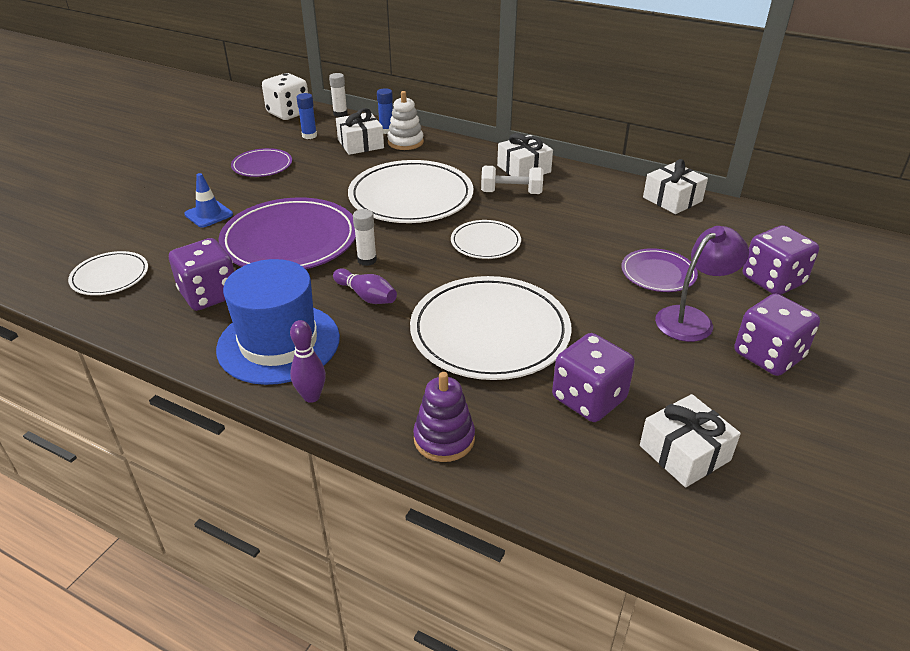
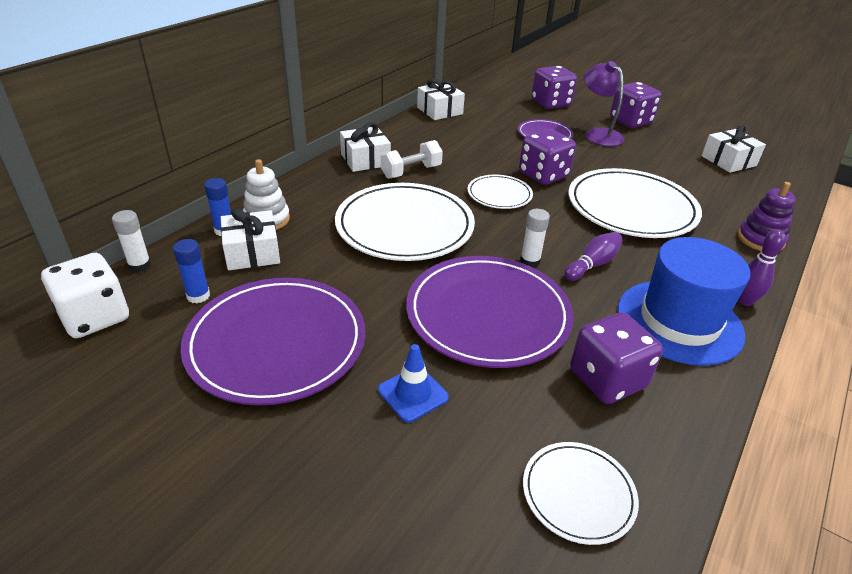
camera: 85 degrees left, 0 degrees up
purple plate [231,148,292,177] -> purple plate [181,278,365,405], size x1.94
white dumbbell [481,166,543,194] -> white dumbbell turned 45 degrees clockwise [381,140,443,179]
purple dice [552,333,635,422] -> purple dice moved to [519,129,576,185]

